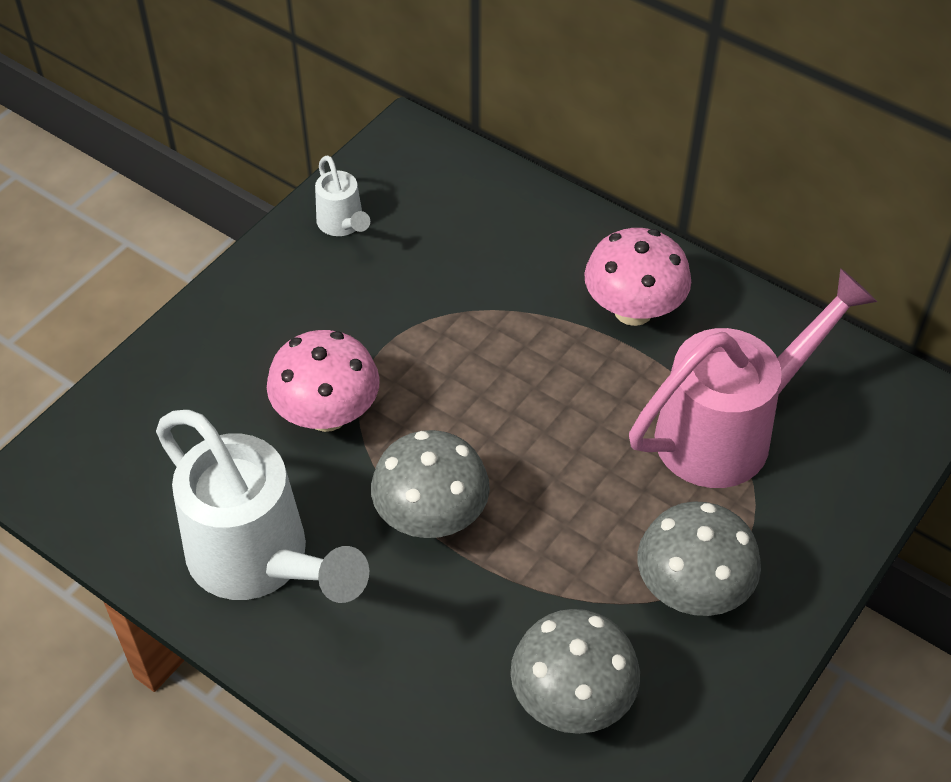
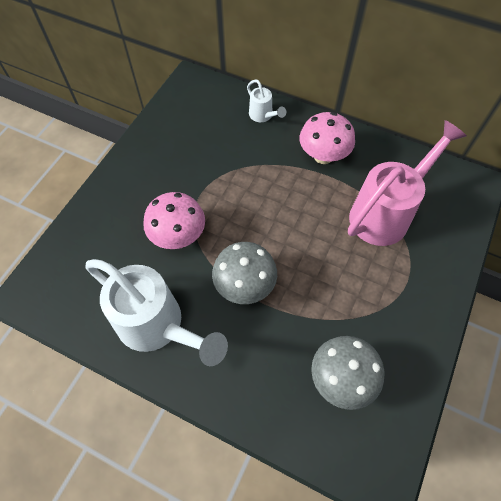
camera: 10 degrees left, 10 degrees up
white watering can [315,155,370,236] -> white watering can moved to [247,79,286,122]
grey mushroom [638,501,761,616] -> none

